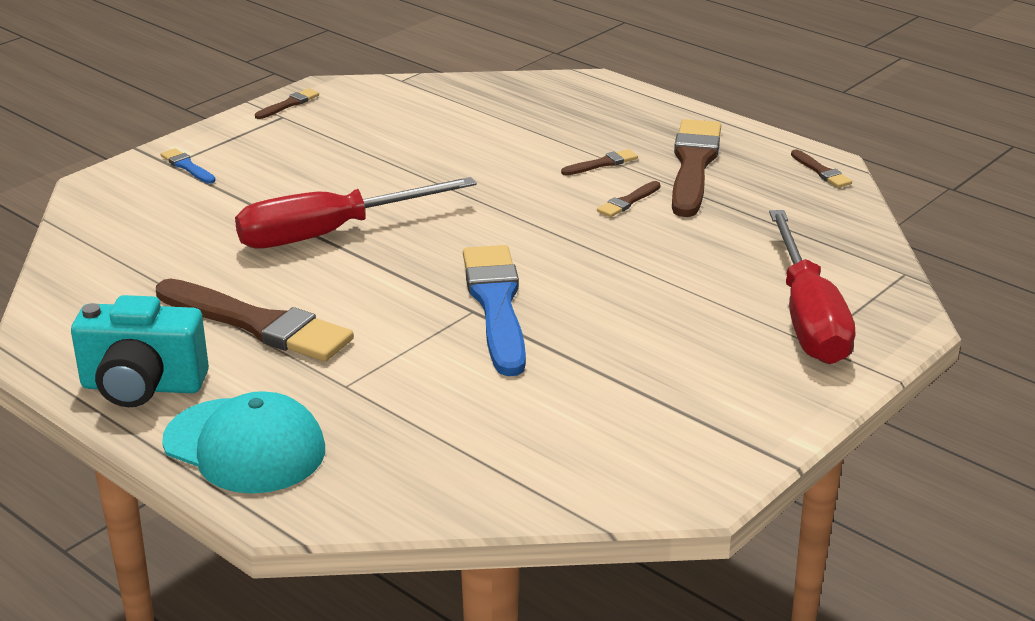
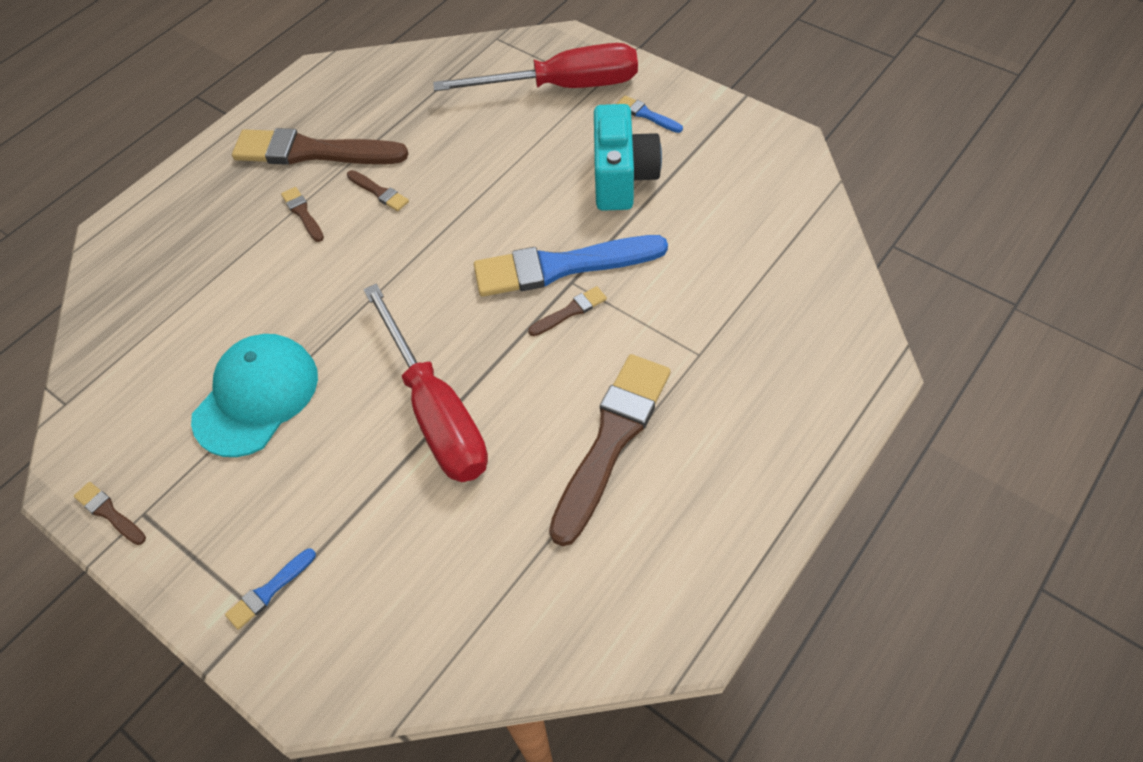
camera: 90 degrees left, 25 degrees up
turquoise camera [71,295,209,407] -> turquoise camera moved to [594,104,662,211]
turquoise cap [162,391,325,493] -> turquoise cap moved to [191,334,318,457]
brown brush [791,149,852,188] -> brown brush moved to [528,286,607,336]
none -> blue brush [616,95,683,133]

